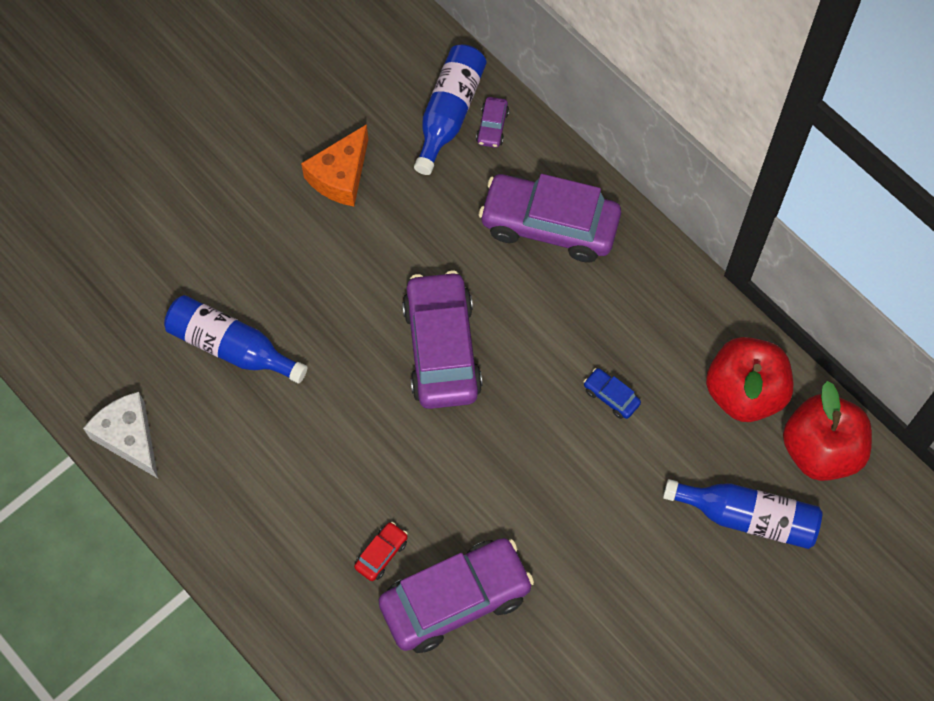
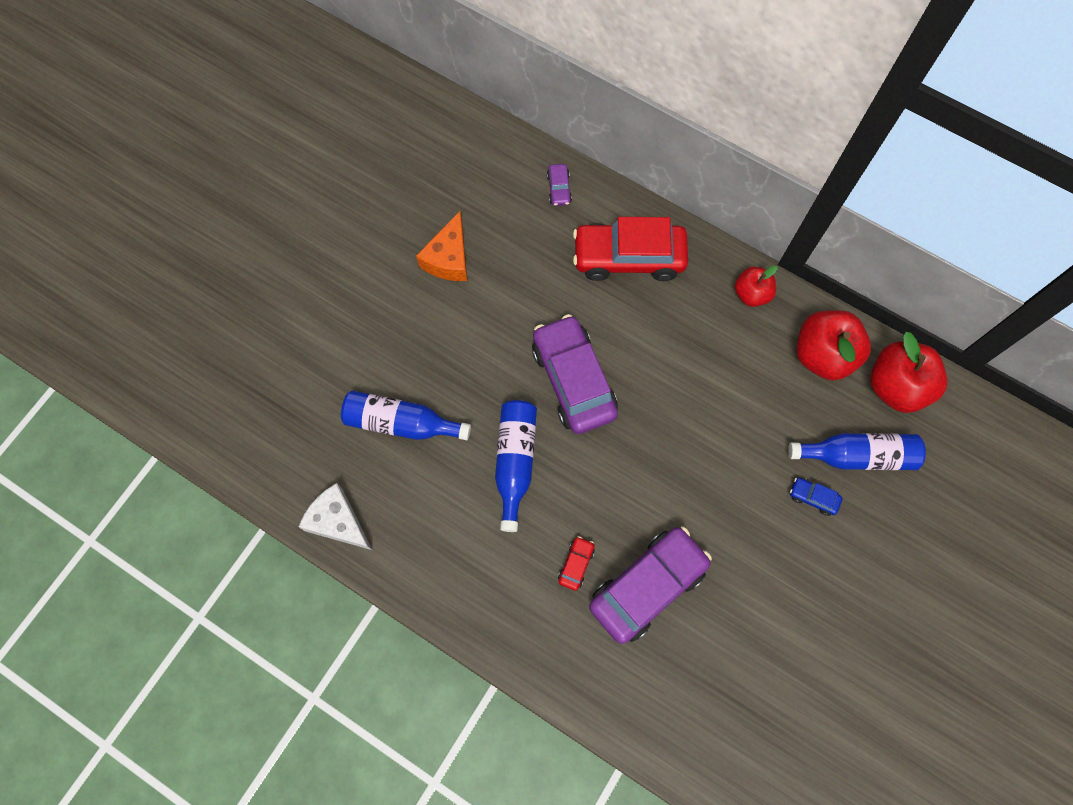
camera: 15 degrees left, 5 degrees up
blue bottle [414,44,486,175] -> blue bottle moved to [495,400,537,532]
purple car [479,174,621,263] -> red car [573,217,688,281]
blue car [583,368,641,419] -> blue car moved to [790,478,843,516]
none -> red apple [735,265,777,307]

